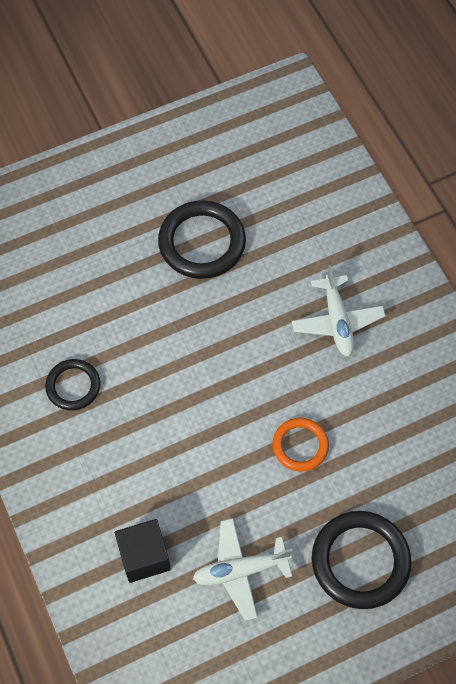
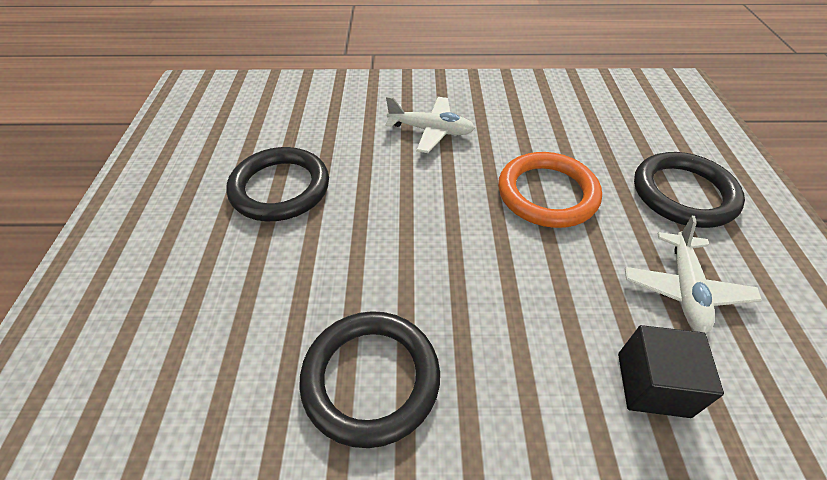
camera: 65 degrees left, 15 degrees down
black ring [45,359,101,411] -> black ring [299,311,440,448], size x1.68
orange ring [273,418,329,471] -> orange ring [498,152,602,228], size x1.68

